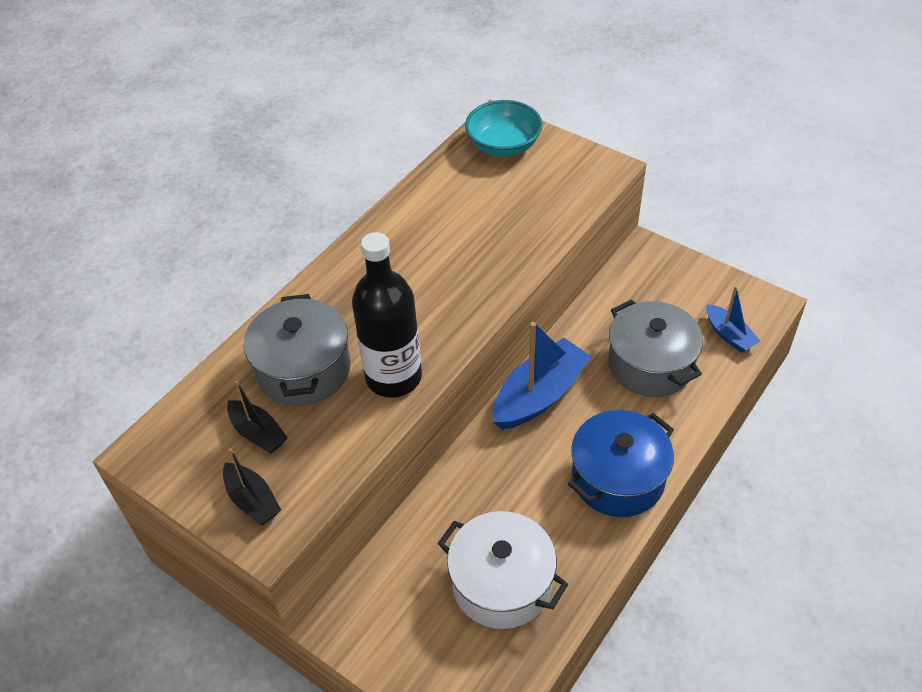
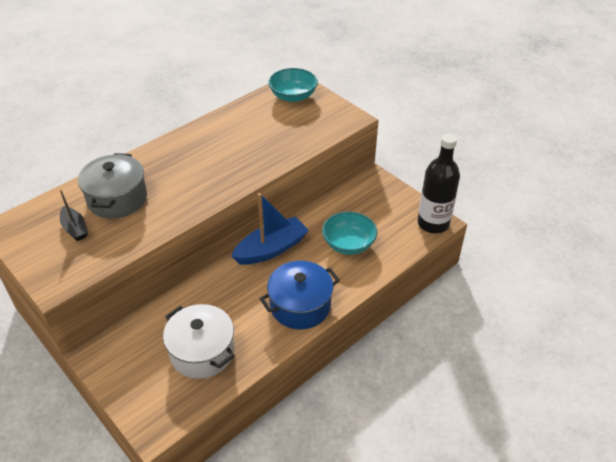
camera: 10 degrees right, 5 degrees down
black boat [223,448,281,525] -> none
black bottle [352,232,422,398] -> black bottle moved to [418,134,460,233]
grey pot [608,299,703,397] -> turquoise bowl [322,212,377,255]
blue boat [706,286,761,353] -> none

